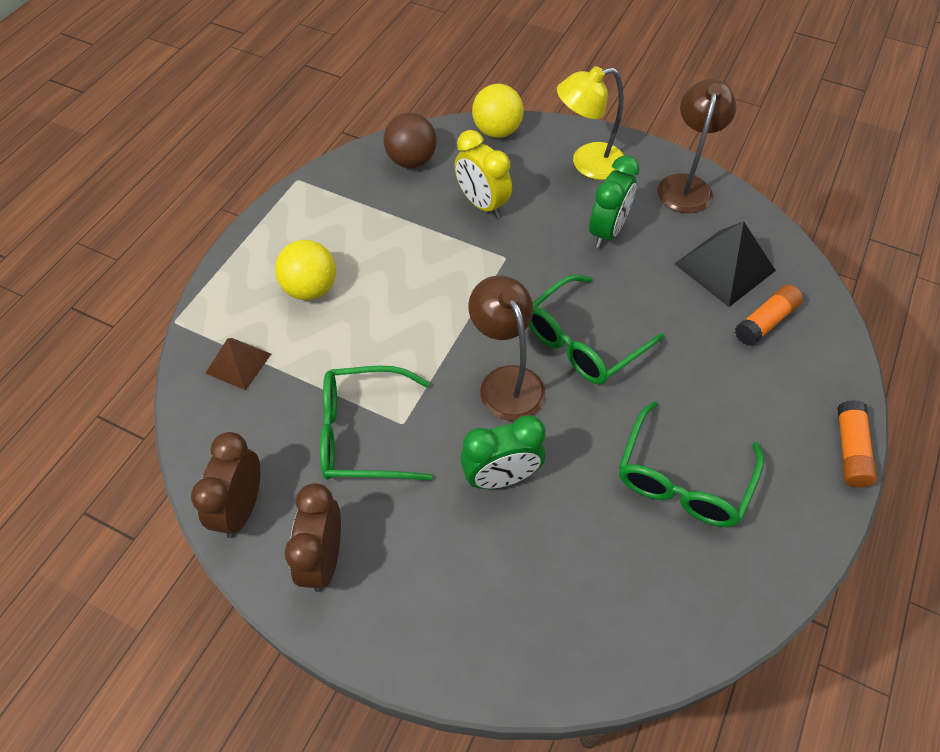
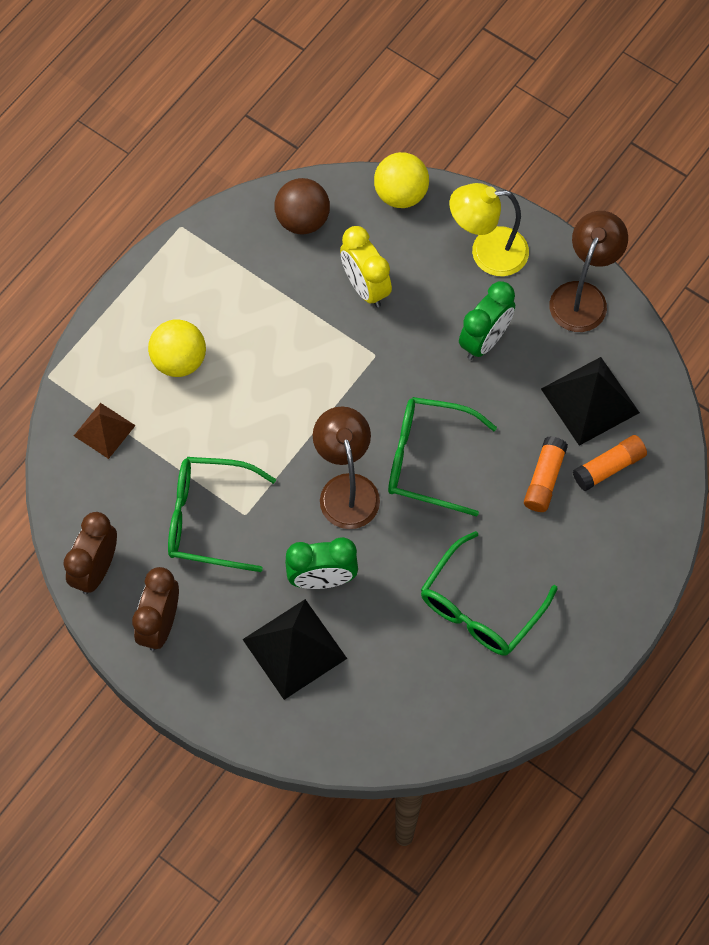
camera: 10 degrees right, 10 degrees up
green glasses [529,274,664,385] -> green glasses turned 45 degrees clockwise [388,397,497,516]
orange glue stick [837,400,877,487] -> orange glue stick moved to [524,436,568,512]
none -> black pyramid [242,599,347,700]

